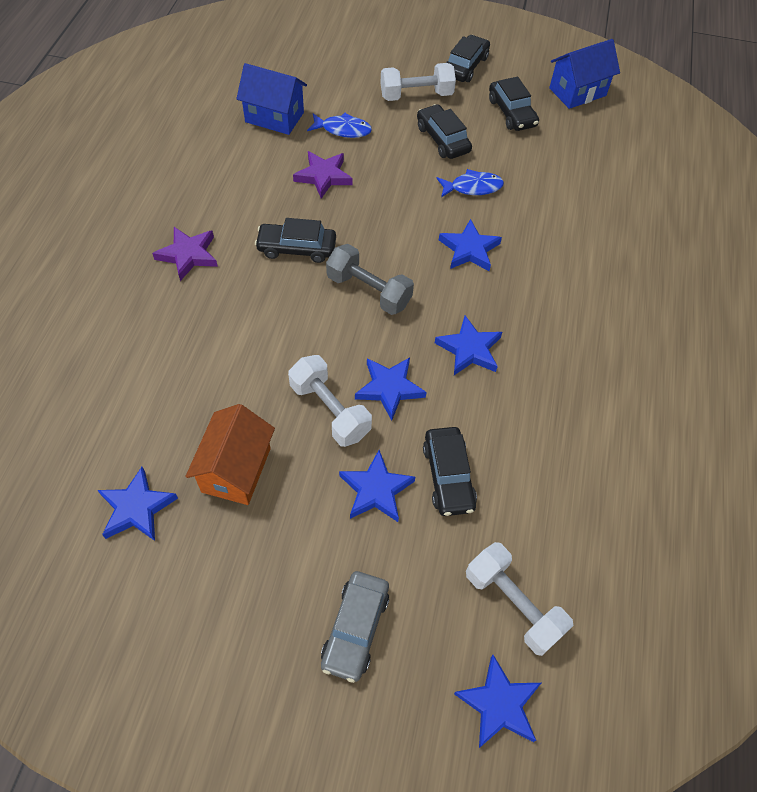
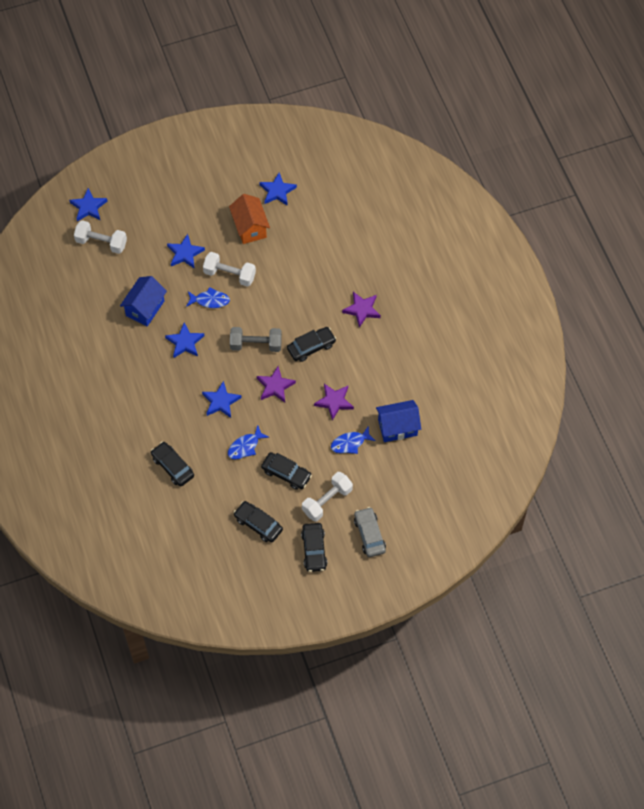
camera: 150 degrees right, 5 degrees up
grey car [321,571,389,683] -> grey car moved to [354,507,386,557]
blue star [355,357,426,421] -> blue fish [186,287,230,308]
black car [423,427,477,516] -> black car moved to [151,442,194,487]
blue house [549,39,620,109] -> blue house moved to [120,276,167,326]
none -> purple star [257,366,296,402]

